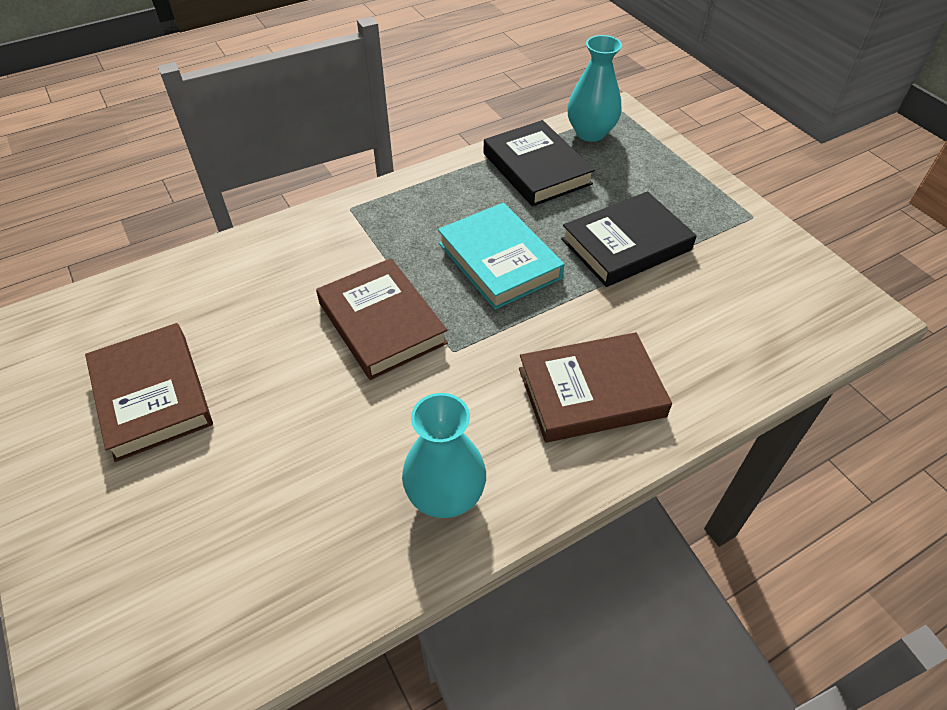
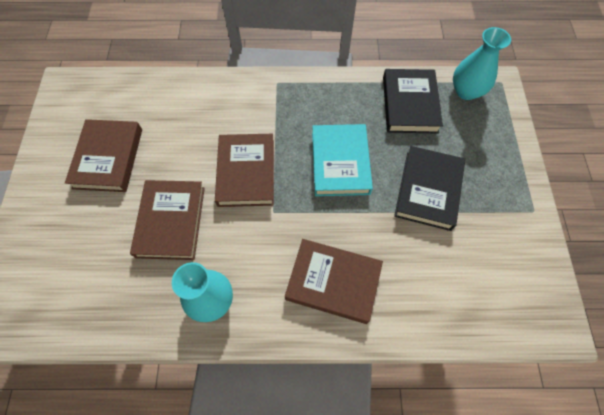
camera: 30 degrees right, 15 degrees up
black book [561,191,697,287] -> black book turned 75 degrees counterclockwise [394,146,465,231]
none -> brown book [130,180,205,260]

